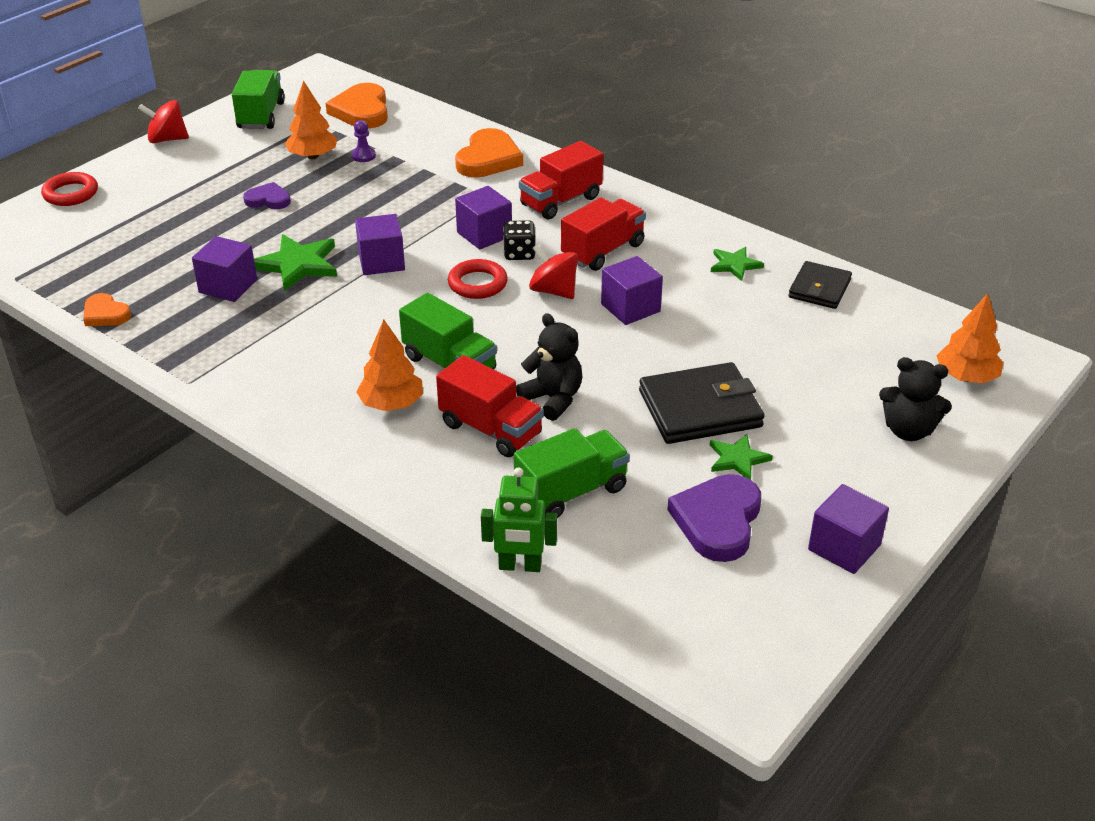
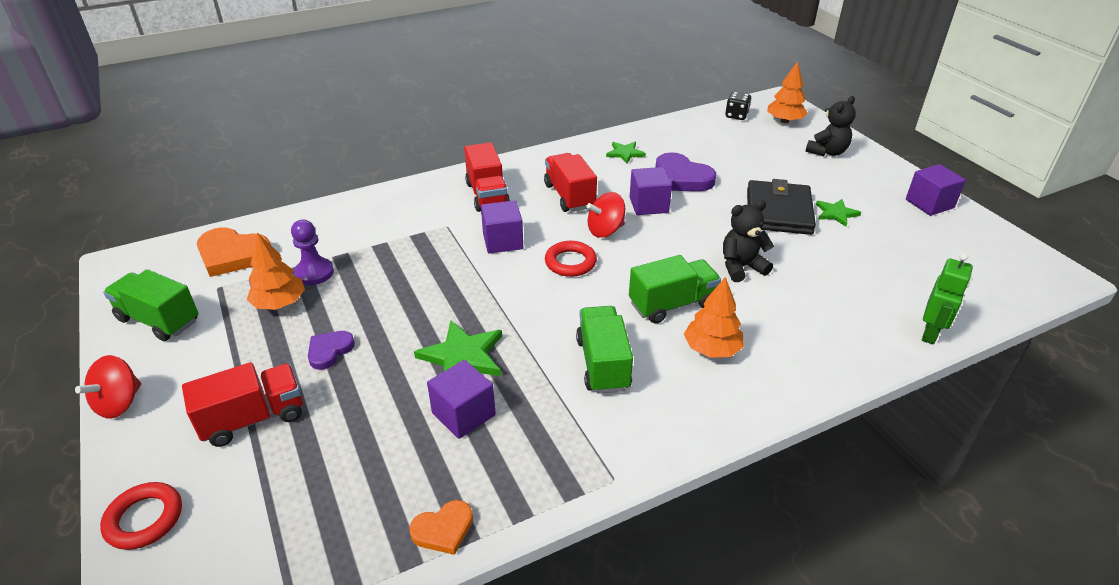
camera: 65 degrees left, 0 degrees up
purple pawn [352,120,376,162] -> purple pawn [291,220,334,285], size x1.58
purple cube [355,214,405,275] -> none
red truck [436,355,544,457] -> red truck moved to [182,362,303,447]
orange heart [455,128,523,178] -> none
black dice [503,220,536,260] -> black dice moved to [725,92,752,120]
green truck [514,428,630,518] -> green truck moved to [576,306,633,394]
purple heart [667,474,761,562] -> purple heart moved to [655,152,716,191]
black wallet [788,261,852,309] -> none

